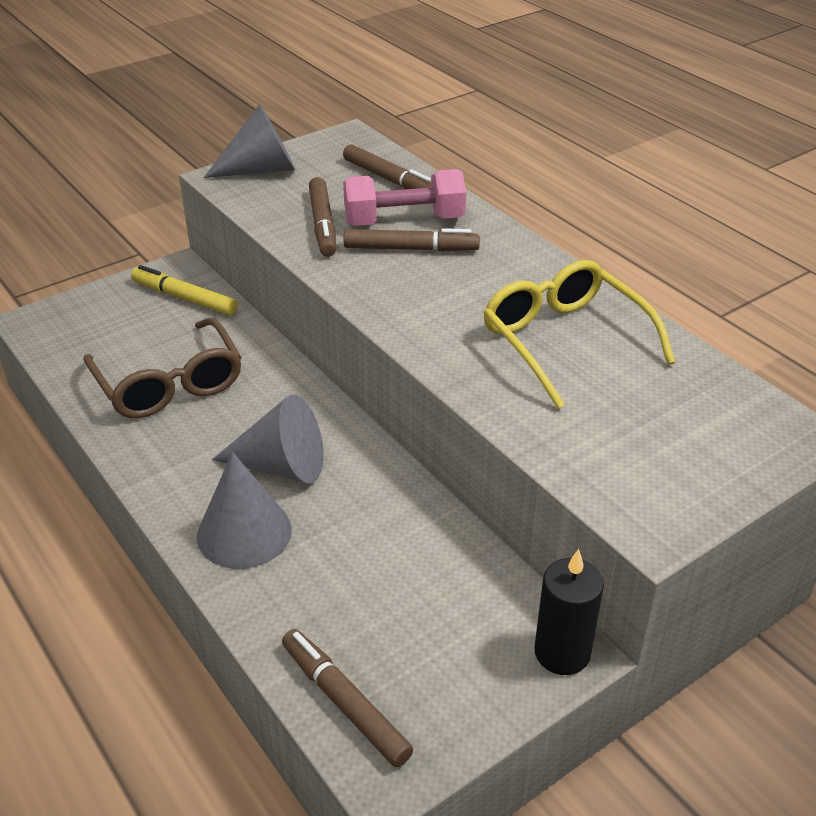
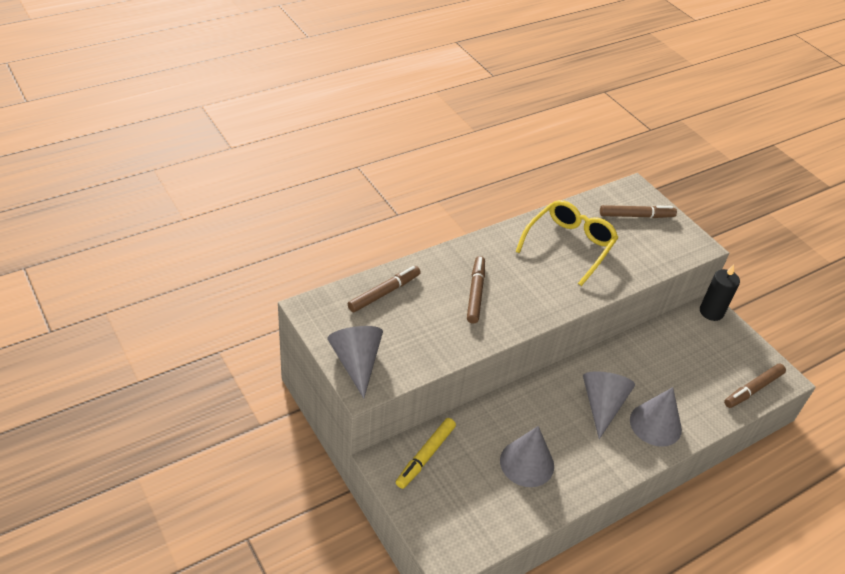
camera: 90 degrees left, 5 degrees up
brown glasses [83,317,242,418] -> grey cone [500,426,554,487]
brown marker [309,177,336,257] -> brown marker moved to [600,205,677,218]
pink dumbbell [343,169,466,226] -> none
yellow glasses [483,260,675,409] -> yellow glasses turned 150 degrees clockwise [515,200,618,286]

